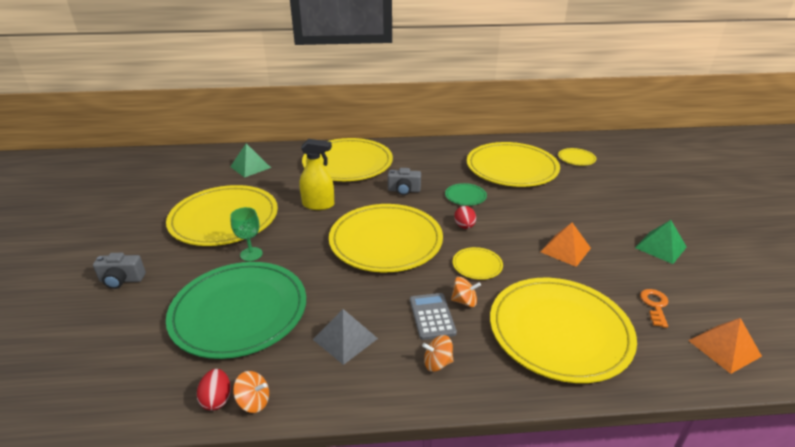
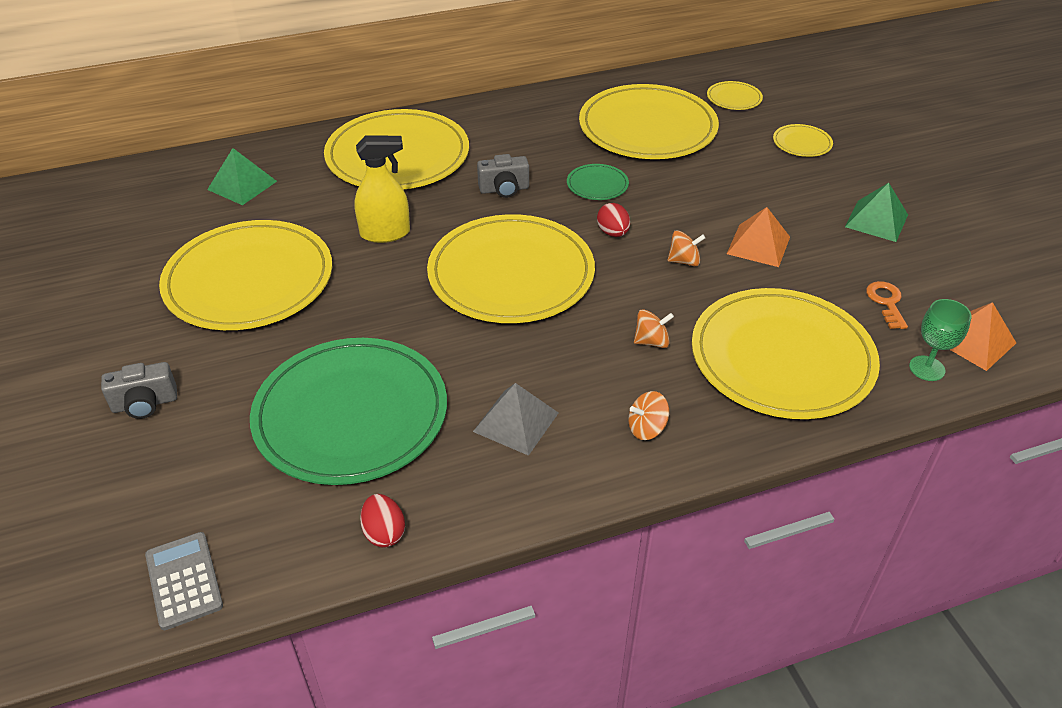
camera: 15 degrees left, 10 degrees up
green goblet [230,207,263,261] -> green goblet moved to [909,299,972,381]
orange spinning top [233,371,269,413] -> orange spinning top moved to [668,230,705,266]
grey calculator [410,293,457,340] -> grey calculator moved to [145,532,223,630]
yellow plate [453,247,503,280] -> yellow plate moved to [773,124,833,157]

